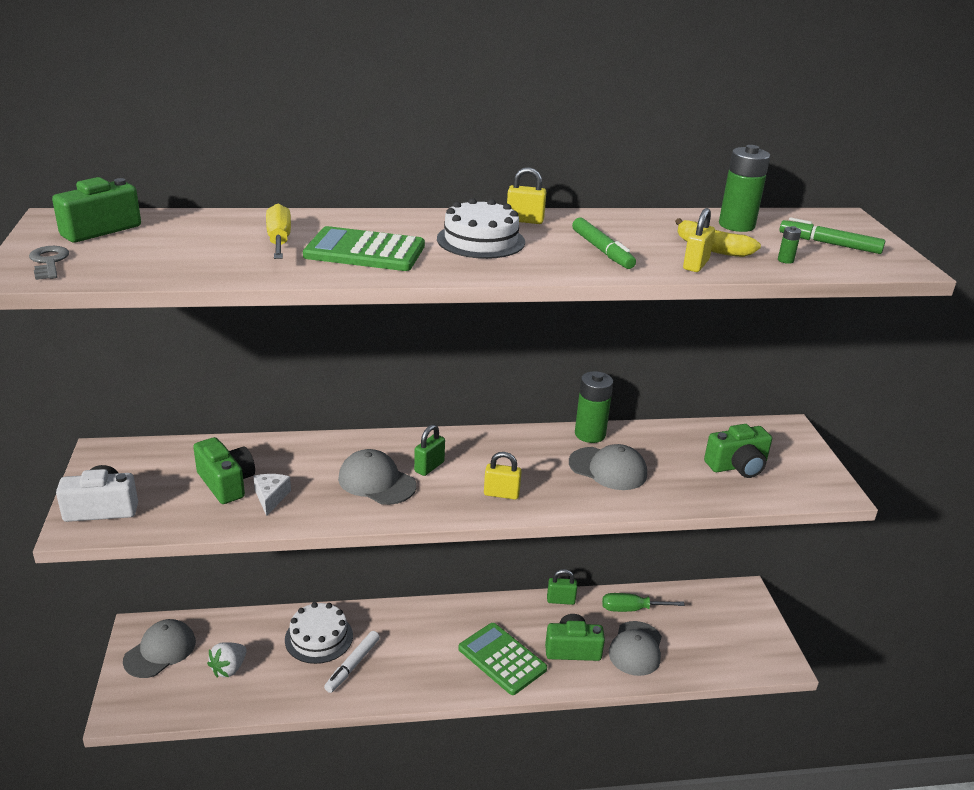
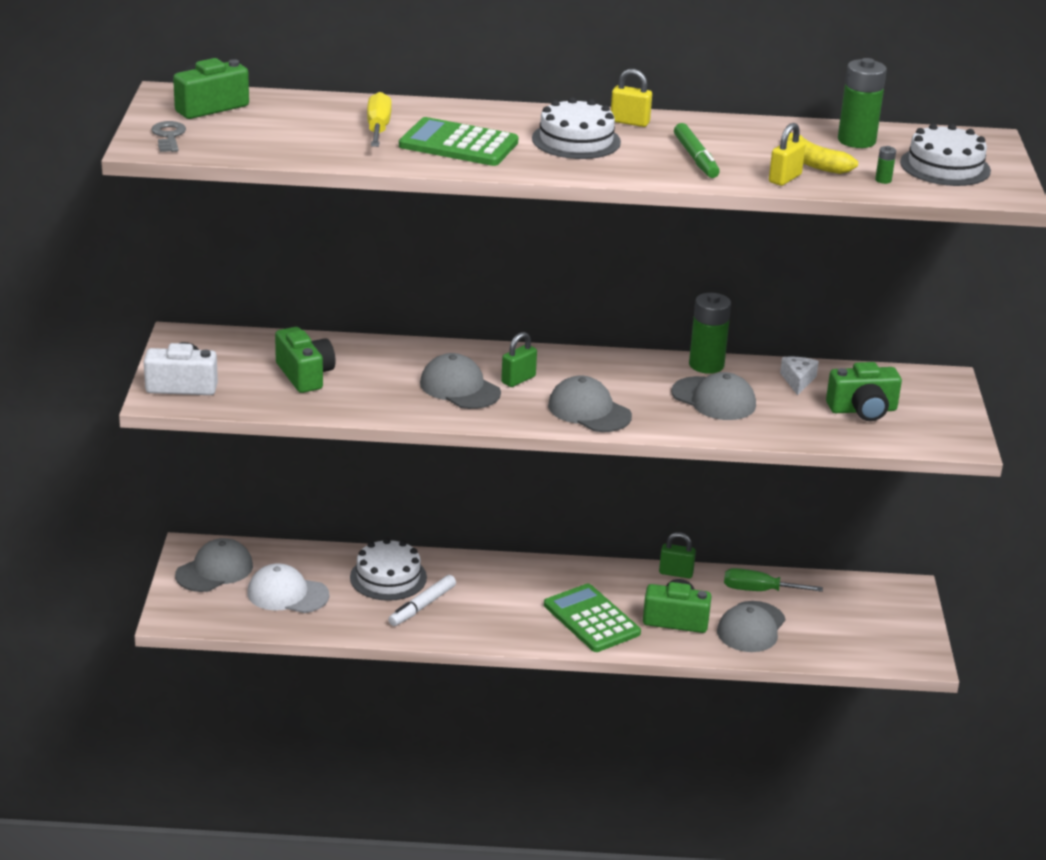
camera: 10 degrees right, 0 degrees up
white strawberry [207,642,247,677] -> white cap [247,563,329,613]
white cheese [253,474,291,516] -> white cheese moved to [780,357,819,395]
yellow padlock [484,452,522,500] -> grey cap [548,375,632,432]
green marker [779,217,886,254] -> white cake [900,124,991,186]

